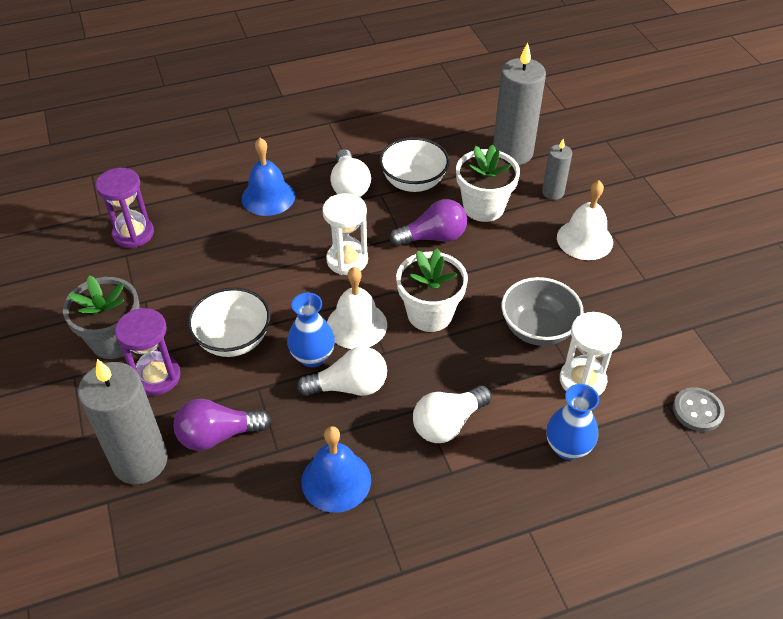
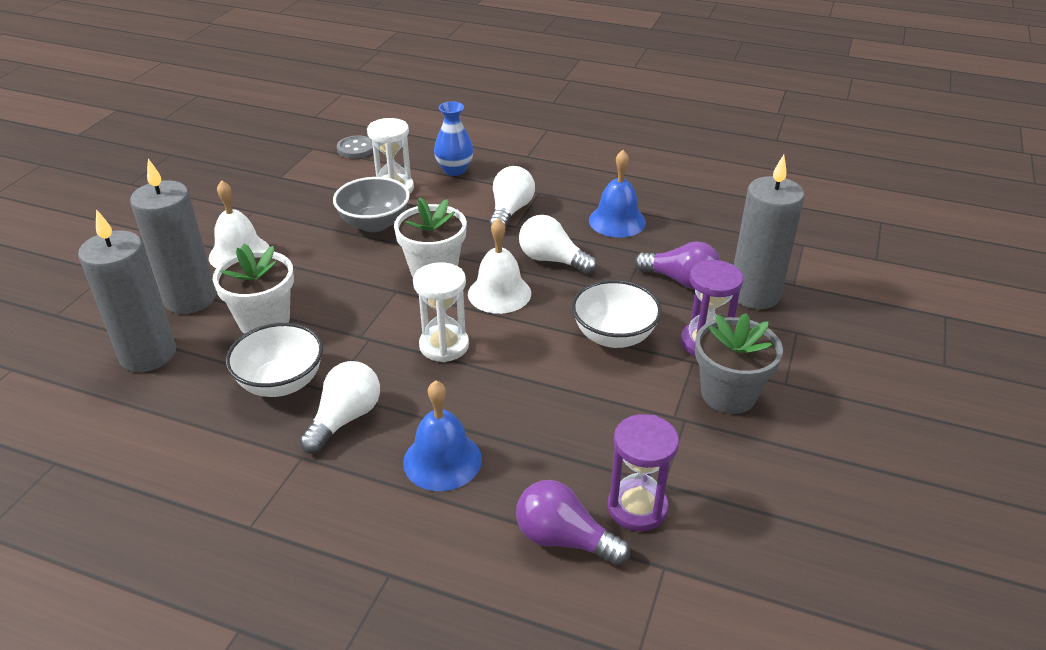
camera: 140 degrees left, 10 degrees down
blue vase [287,293,335,367] -> none
purple light bulb [390,199,467,246] -> purple light bulb moved to [516,480,630,566]
white light bulb [413,386,492,443] -> white light bulb turned 75 degrees counterclockwise [489,166,535,229]
grey candle [542,139,572,200] -> grey candle [130,159,216,314], size x1.92

